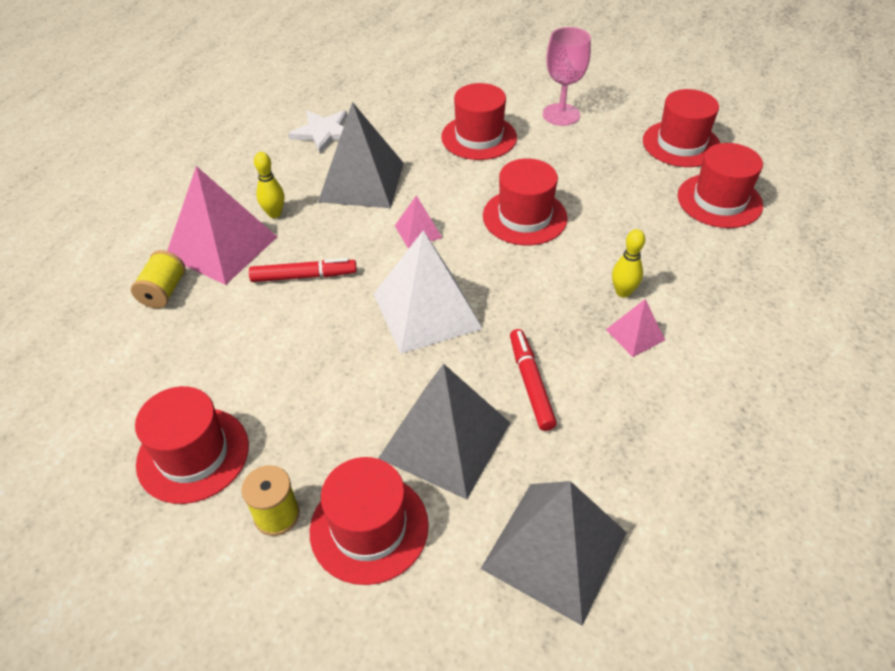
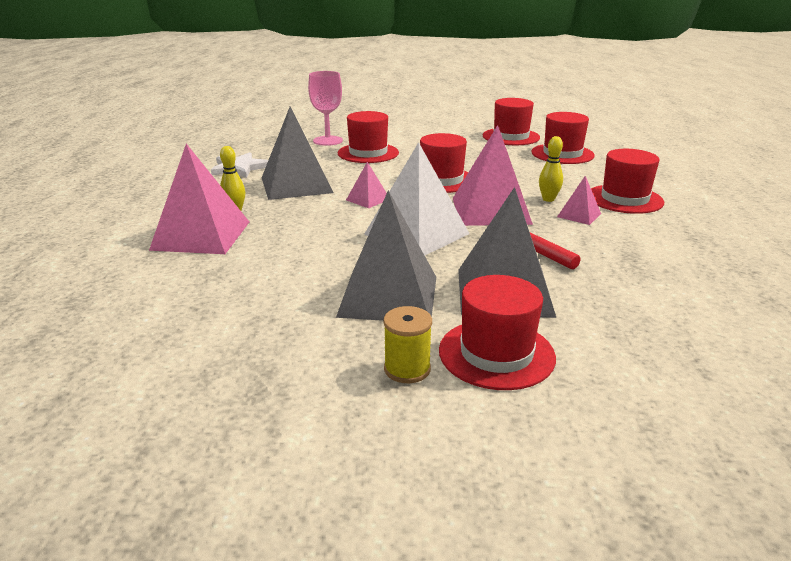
camera: 25 degrees left, 20 degrees down
yellow spool [131,250,186,309] -> none
red hat [135,386,249,504] -> red hat moved to [591,149,664,214]
red marker [249,258,357,282] -> none
grey pyramid [481,481,627,626] -> grey pyramid moved to [336,190,436,321]
pink goblet [543,27,591,126] -> pink goblet moved to [308,71,343,146]
none -> pink pyramid [453,125,533,226]

